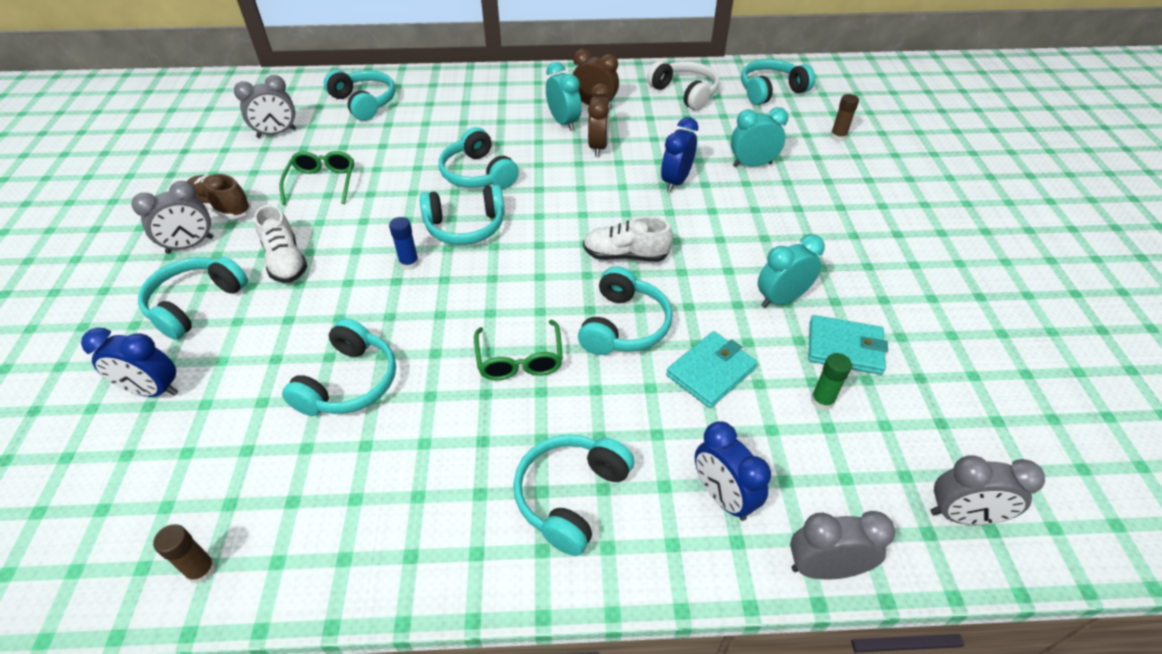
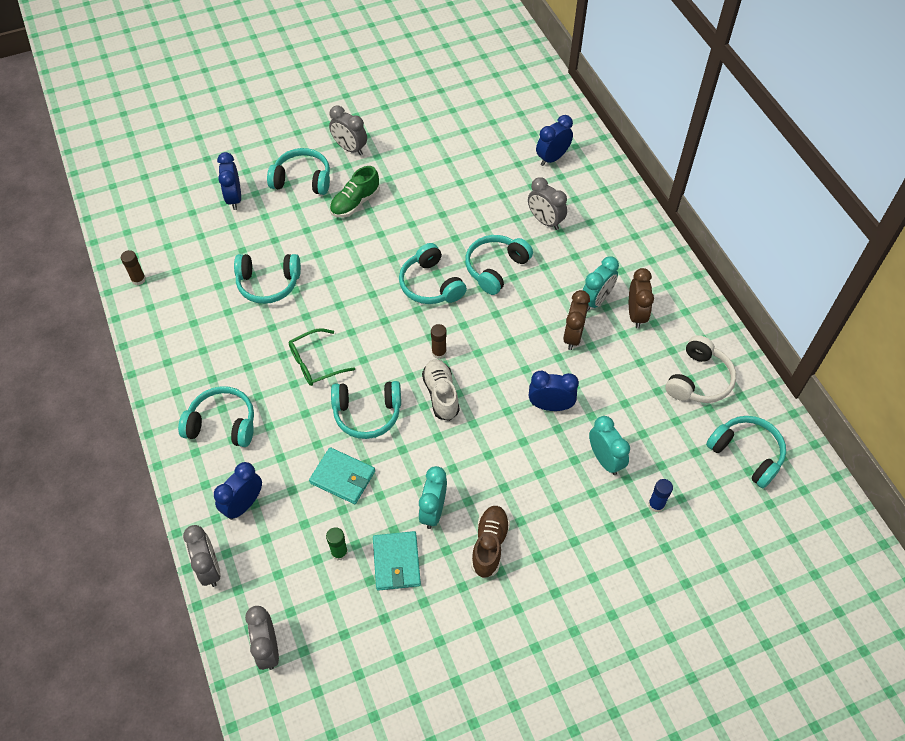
camera: 70 degrees right, 10 degrees up
brown shoe [187,174,251,220] -> brown shoe moved to [471,506,510,578]
grey clock [234,75,296,138] -> grey clock moved to [528,177,567,230]
white shoe [254,205,308,283] -> green shoe [330,166,380,218]
green glasses [279,151,354,205] -> none
turquoise headphones [324,70,396,121] -> blue clock [536,115,573,166]
blue glue stick [389,217,419,270] -> blue glue stick moved to [648,479,673,512]
brown clock [588,83,611,157] -> brown clock turned 120 degrees clockwise [563,290,590,350]
turquoise clock [758,234,825,308] -> turquoise clock turned 120 degrees counterclockwise [418,466,447,529]
brown glue stick [830,94,859,141] -> brown glue stick moved to [431,324,447,359]

